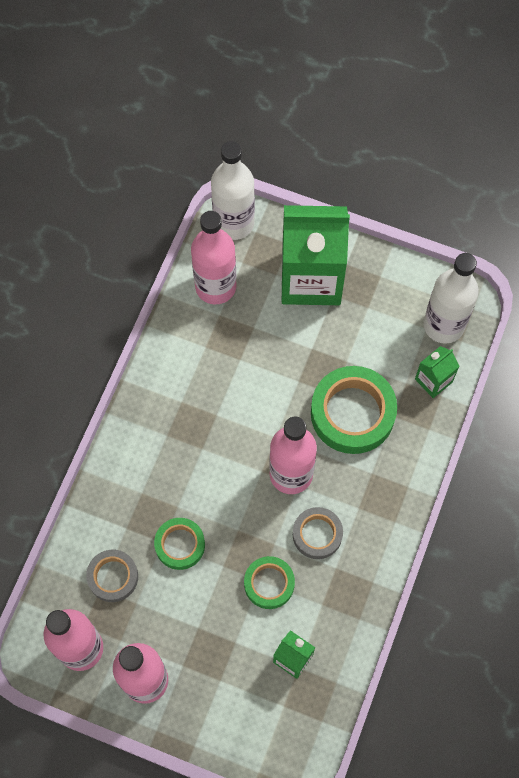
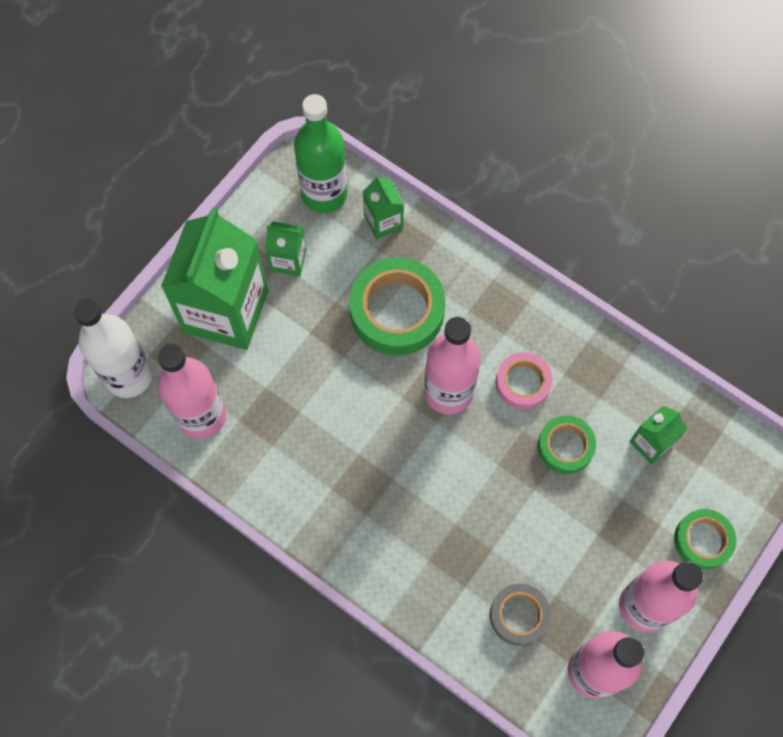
camera: 75 degrees left, 0 degrees up
green tape [154,518,205,570] -> green tape moved to [674,509,736,570]
grey tape [293,507,343,559] -> pink tape [496,352,553,410]
white bottle [423,253,479,344] -> green bottle [294,94,348,213]
none -> green carton [265,221,306,276]

